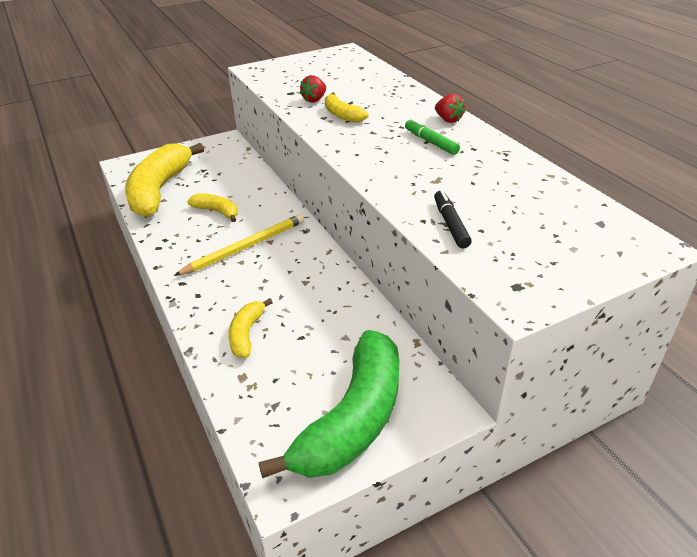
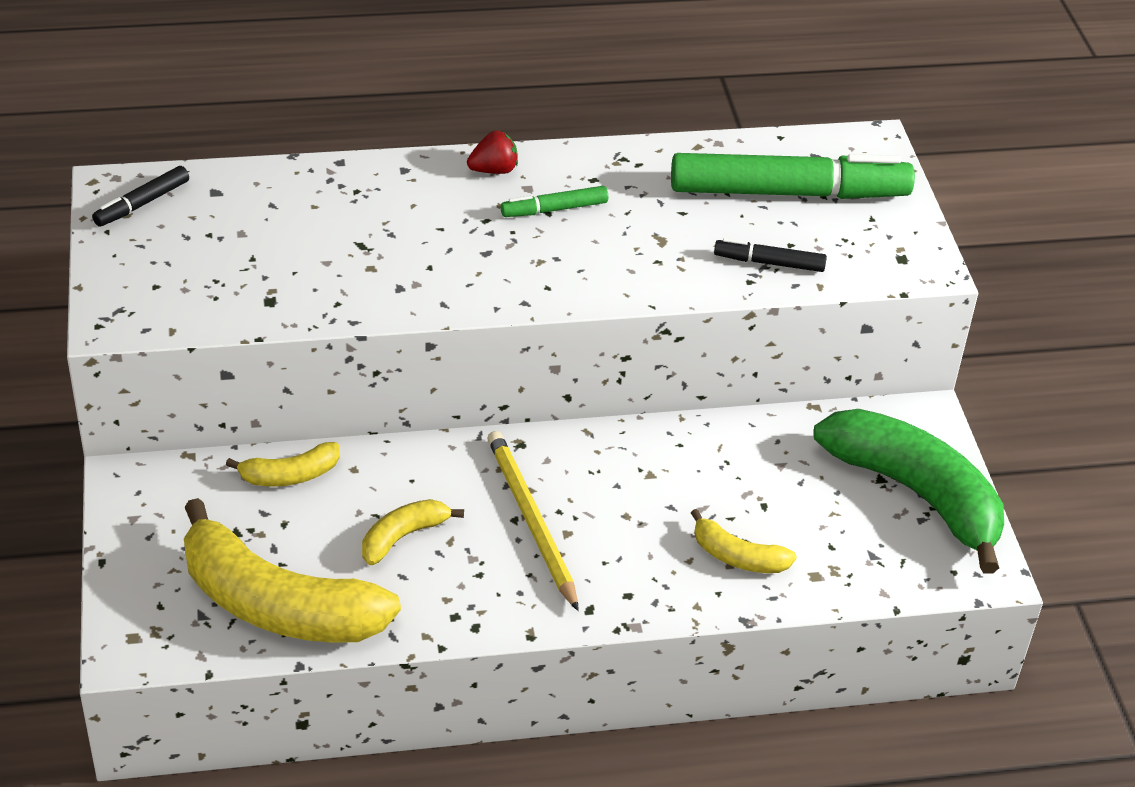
camera: 75 degrees left, 5 degrees up
red strawberry [300,75,326,103] -> none
yellow banana [325,92,369,123] -> yellow banana moved to [226,442,340,487]
none -> black marker [92,166,189,227]
none -> green marker [671,153,915,199]

